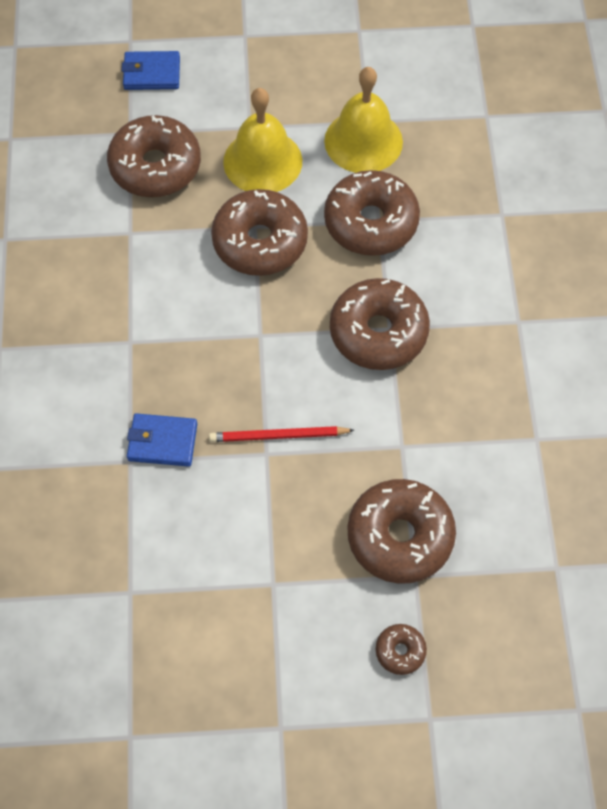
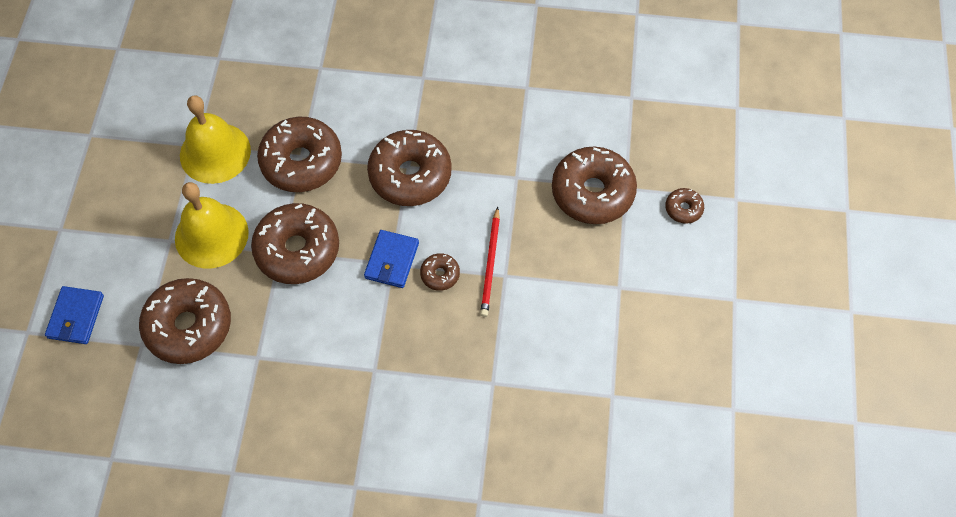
camera: 80 degrees left, 0 degrees up
blue wallet [127,413,197,467] -> blue wallet moved to [364,230,419,288]
none -> brown donut [420,253,460,291]

